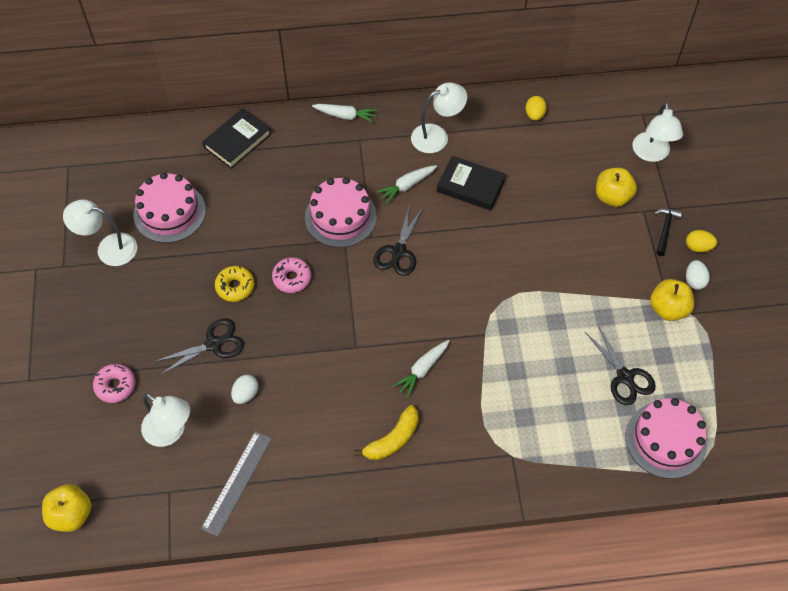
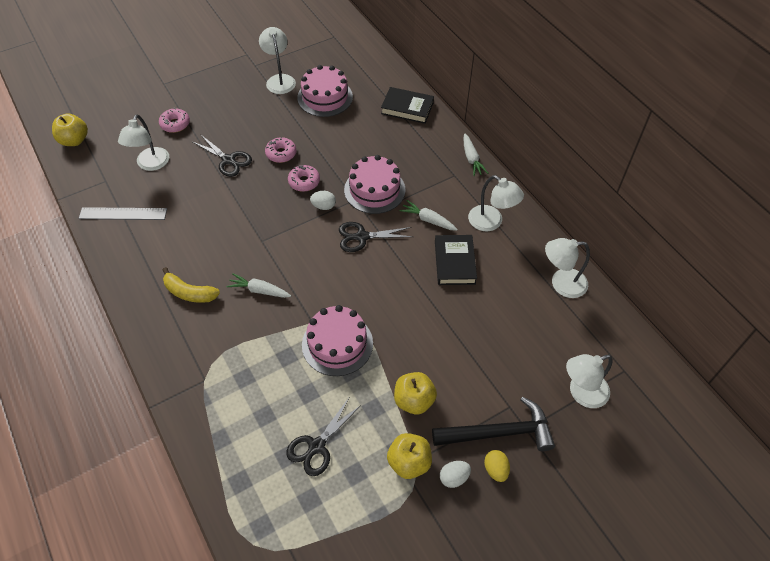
camera: 65 degrees right, 5 degrees down
yellow donut [215,266,254,302] -> pink donut [265,137,296,163]
white egg [231,375,258,404] -> white egg moved to [310,191,336,210]
yellow egg [526,96,547,121] -> white lamp [545,238,590,298]
yellow apple [596,168,637,207] -> yellow apple moved to [394,372,437,414]
pink cake [626,398,707,479] -> pink cake moved to [302,305,373,376]
black hammer [654,208,682,256] -> black hammer [432,397,555,451], size x2.00

